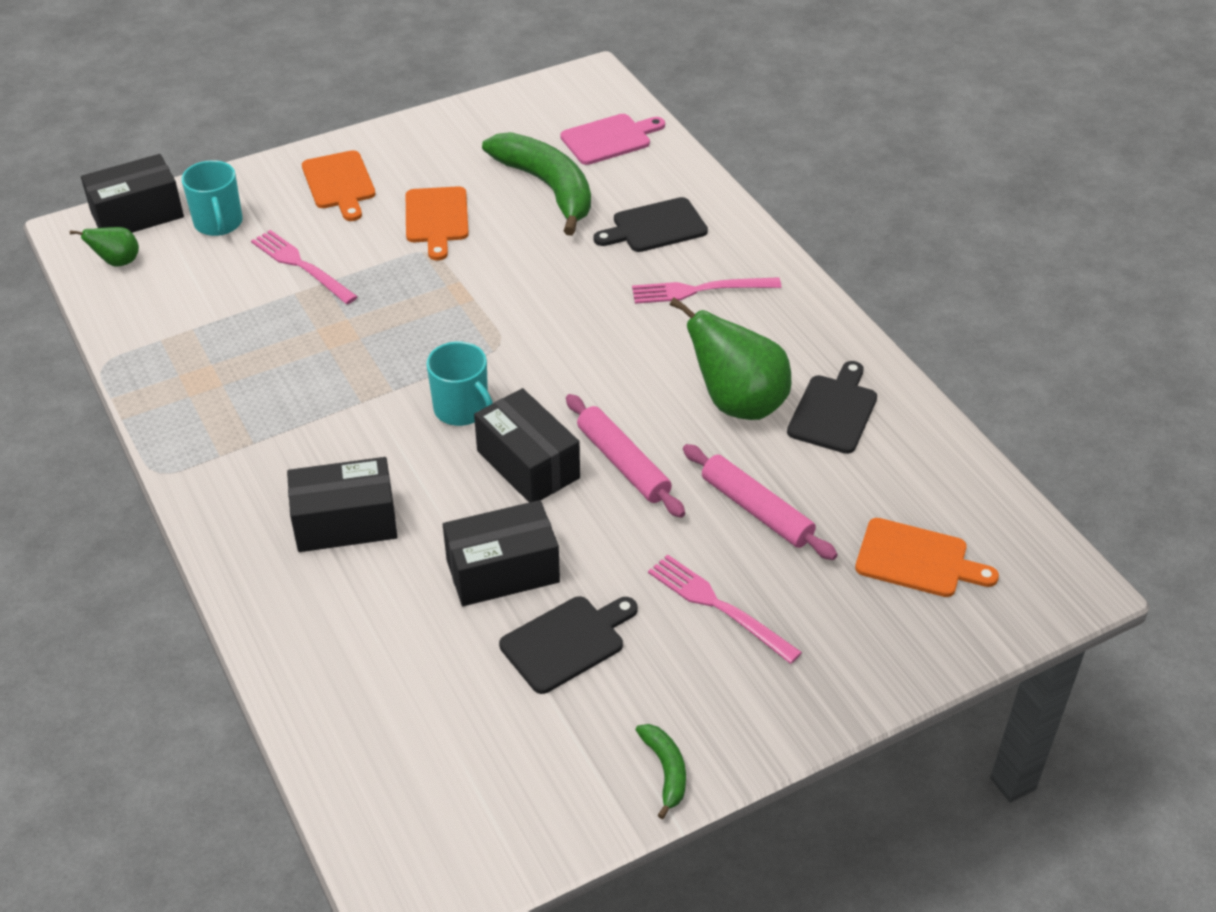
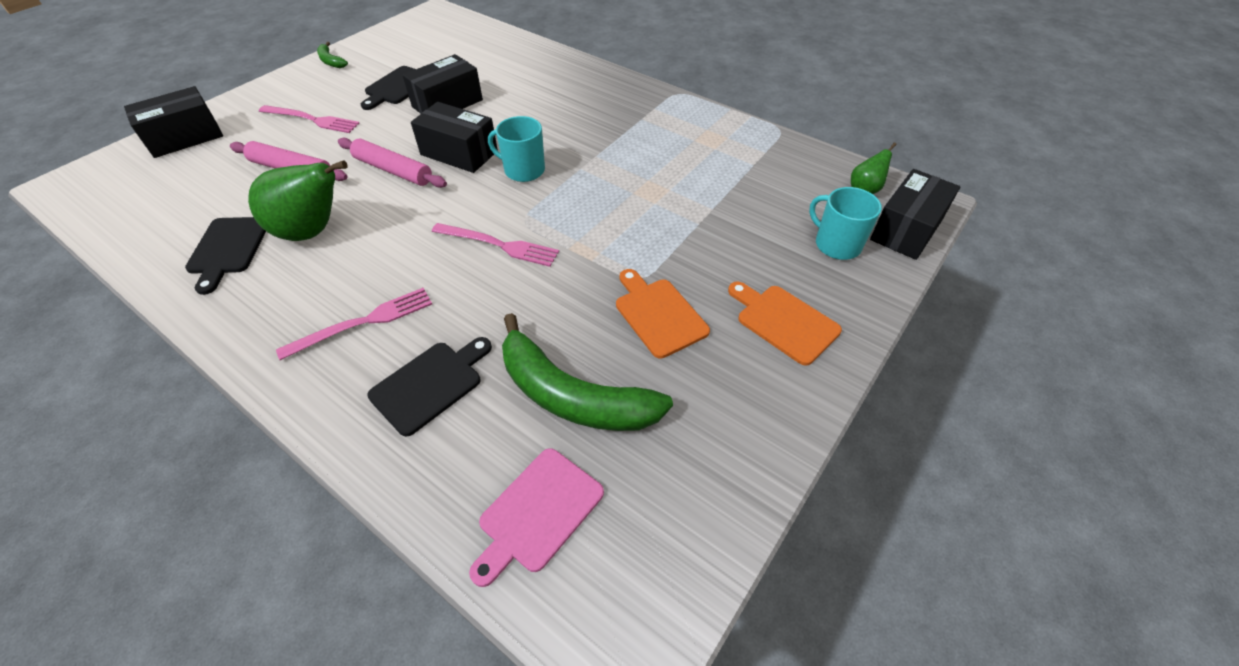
camera: 155 degrees right, 5 degrees up
pink fork [251,230,358,304] -> pink fork moved to [432,223,559,267]
black box [287,457,397,552] -> black box moved to [124,86,223,158]
orange cutting board [855,518,999,597] -> none

